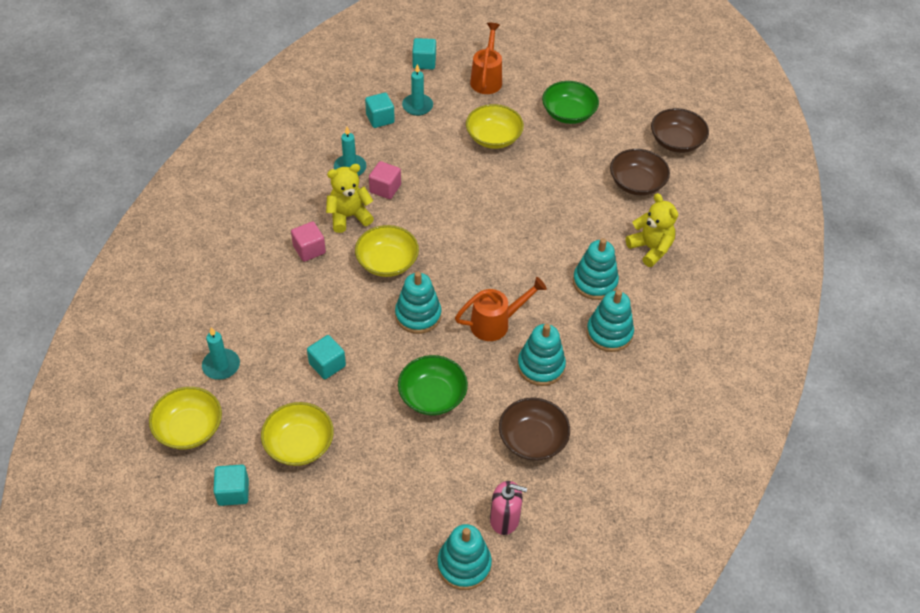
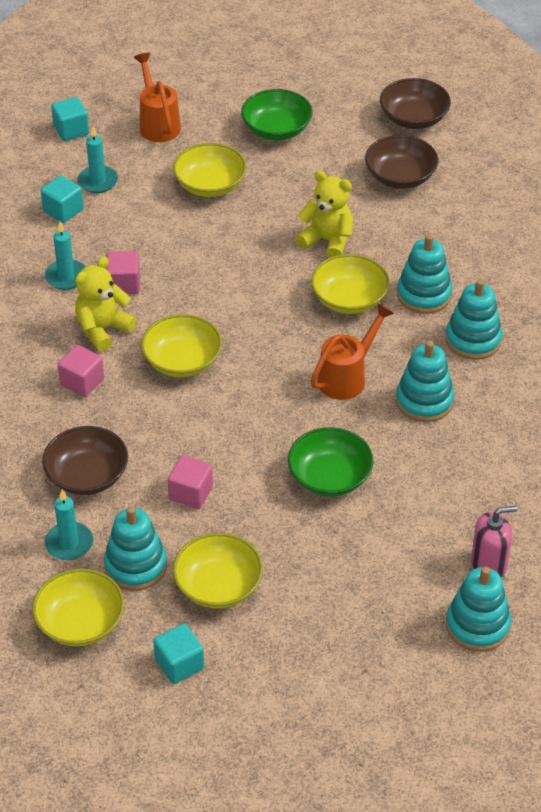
camera: 25 degrees left, 5 degrees down
turquoise cube [307,335,346,379] -> pink cube [168,455,213,509]
turquoise stacking toy [395,272,442,334] -> turquoise stacking toy moved to [104,506,167,591]
brown bowl [499,398,570,461] -> brown bowl moved to [42,426,128,495]
yellow teddy bear [626,193,678,267] -> yellow teddy bear moved to [296,170,353,258]
none -> yellow bowl [311,254,389,314]

